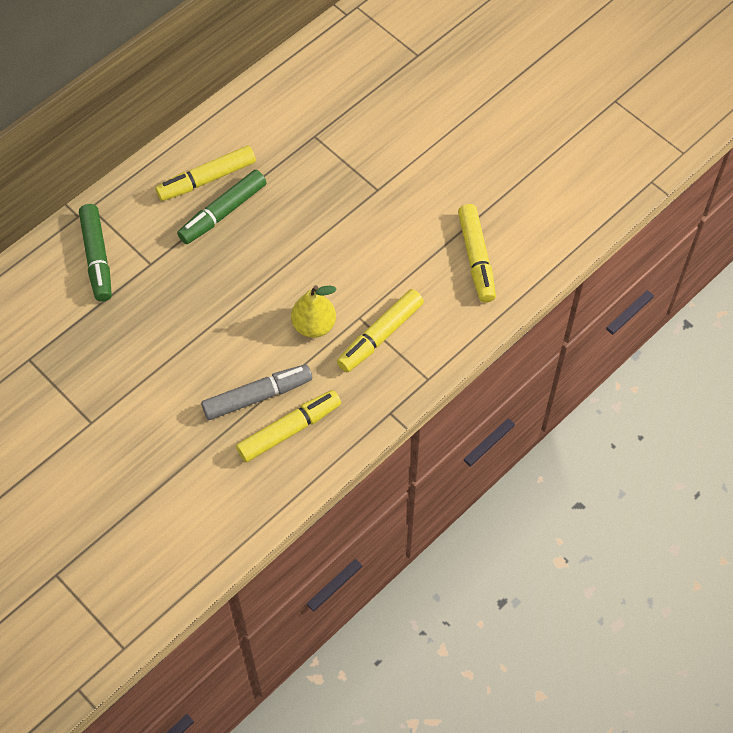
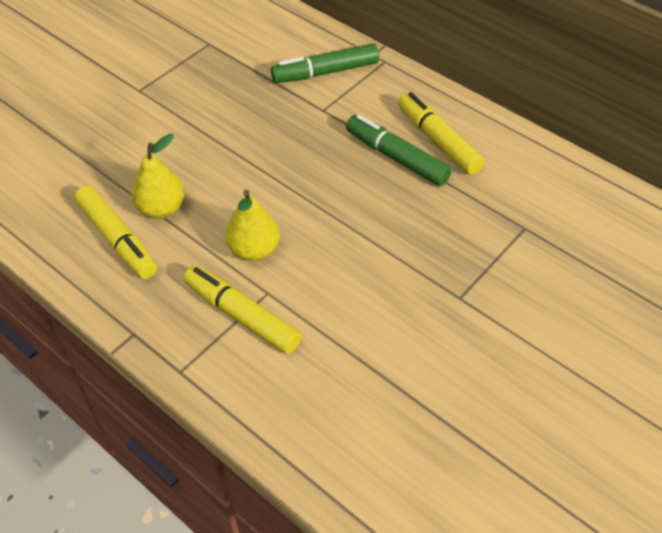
camera: 85 degrees right, 10 degrees down
grey marker [201,364,312,420] -> yellow pear [131,134,184,219]
yellow marker [458,204,496,303] -> none

